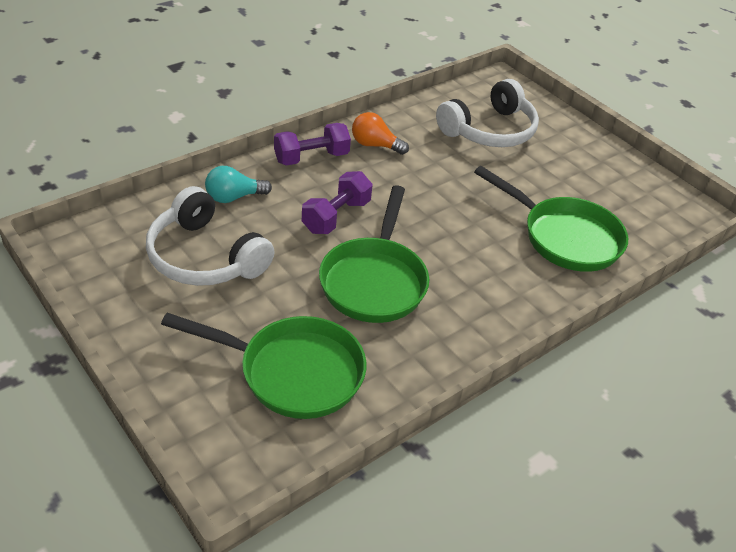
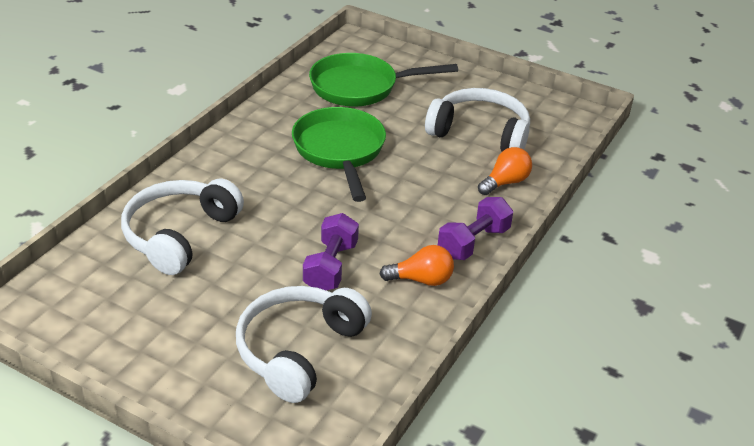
camera: 160 degrees right, 5 degrees down
turquoise light bulb [205,166,272,203] -> orange light bulb [478,147,532,195]
purple dumbbell [302,171,373,234] -> purple dumbbell moved to [303,213,359,290]
green pan [474,166,628,272] -> white headphones [121,178,244,275]

